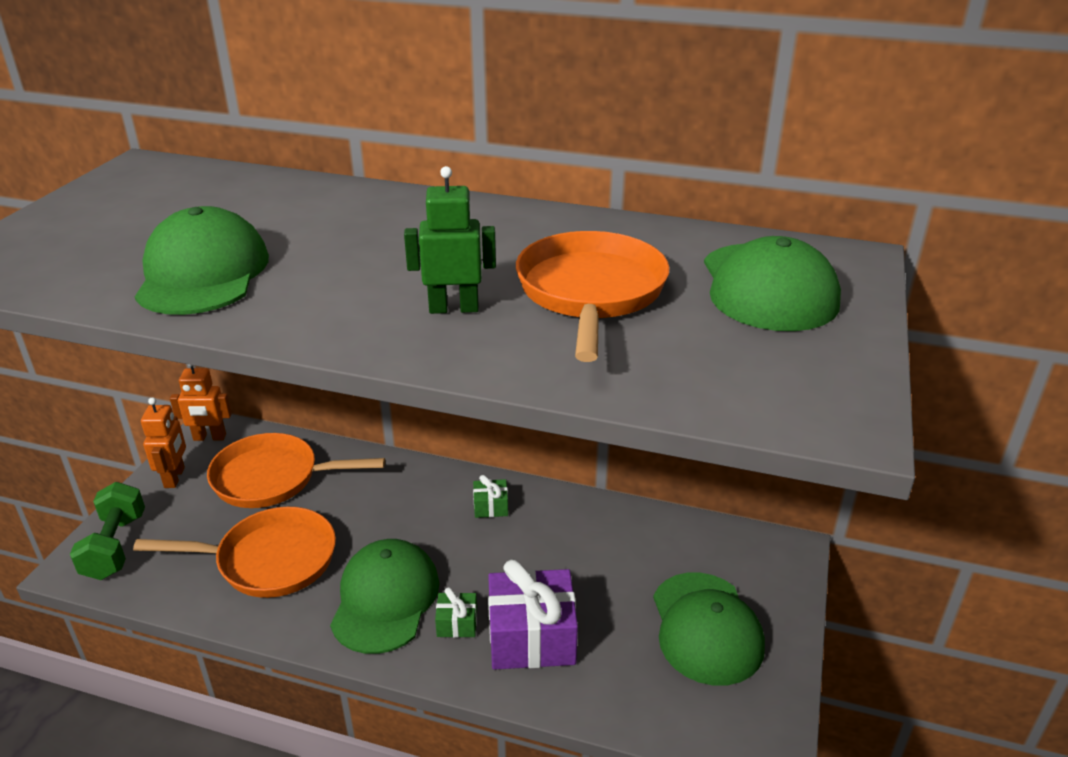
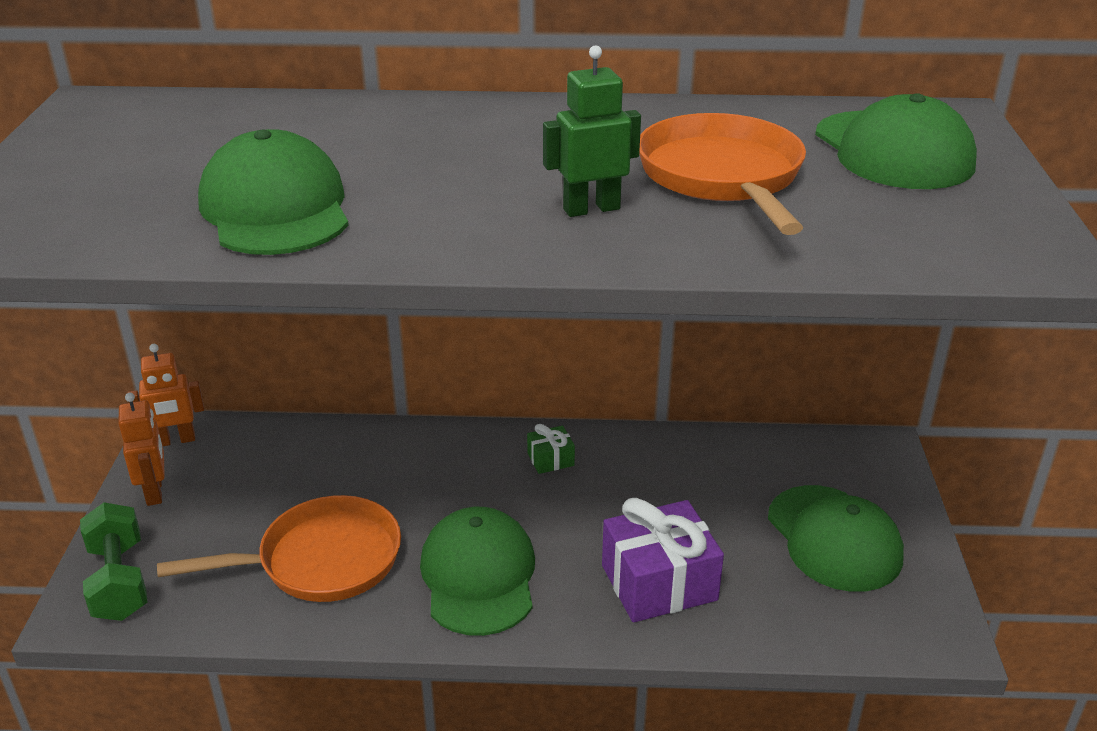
camera: 15 degrees left, 0 degrees up
orange pan [207,433,385,508] -> none
green gift [435,587,477,638] -> none

